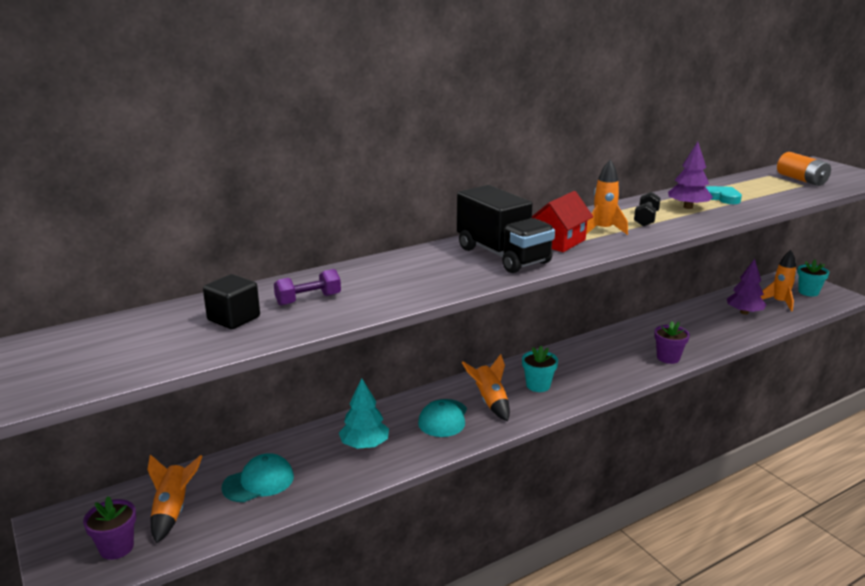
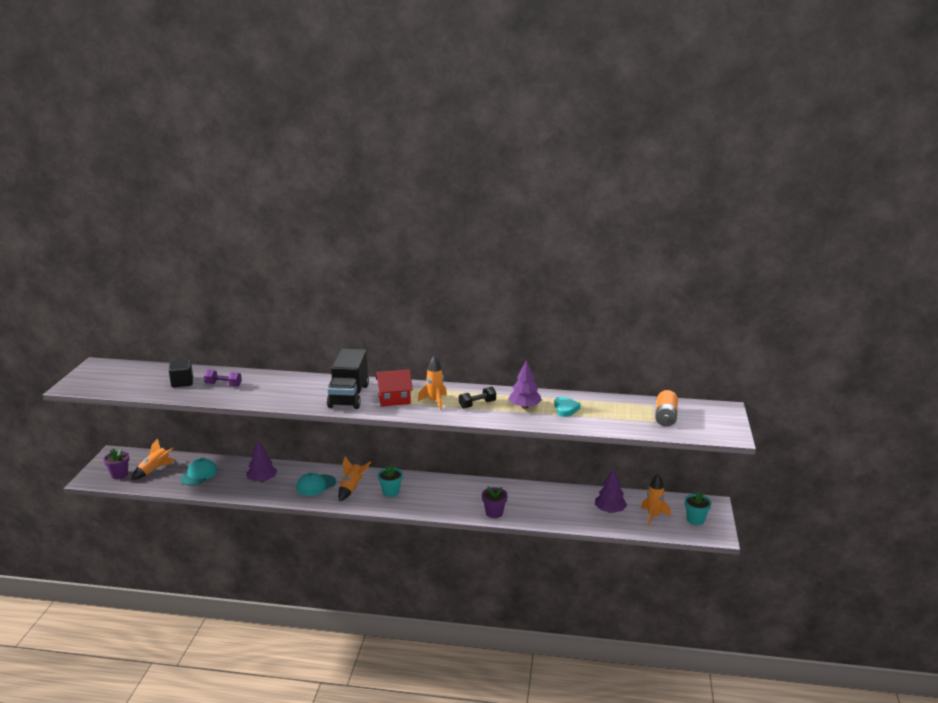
camera: 40 degrees right, 0 degrees up
turquoise cap [221,453,294,502] -> turquoise cap turned 75 degrees counterclockwise [180,458,217,486]
turquoise tree [339,378,389,449] -> purple tree [246,440,277,482]

